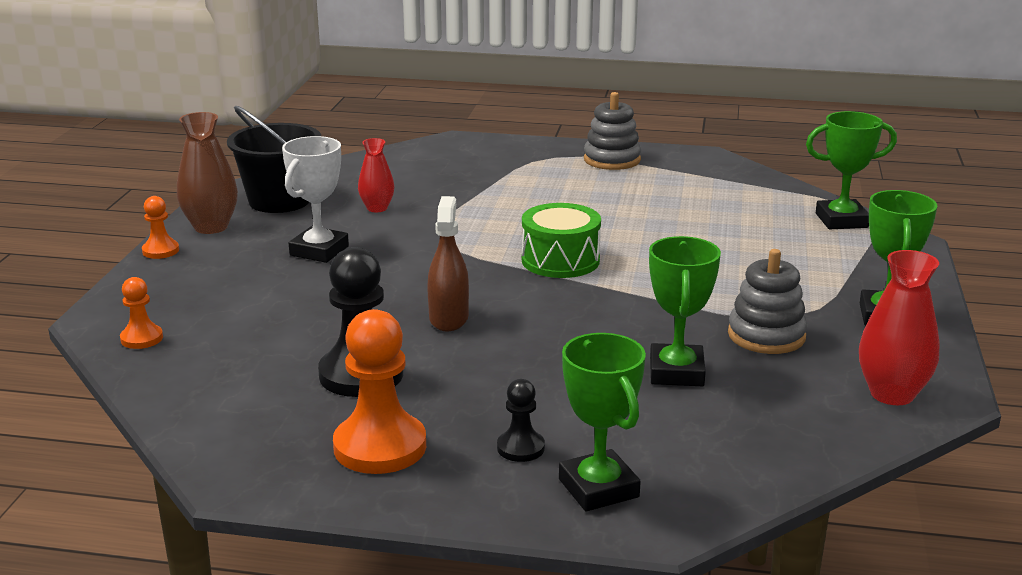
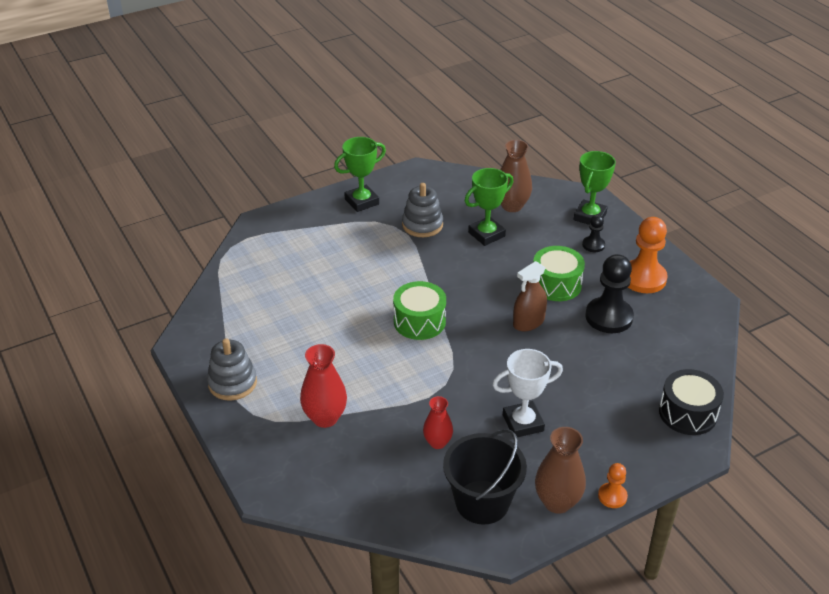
camera: 130 degrees left, 15 degrees up
orange pawn [120,277,163,349] -> black drum [659,369,724,435]
green trophy [806,111,897,229] -> none
red vase [859,250,940,405] -> red vase moved to [300,344,347,428]
none -> brown vase [500,140,532,212]
none -> green drum [533,246,585,301]

